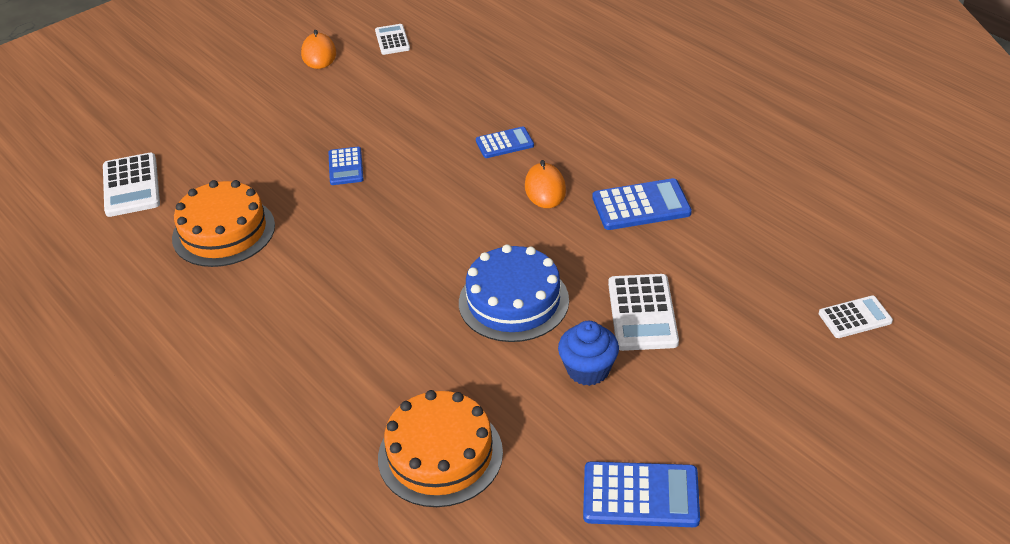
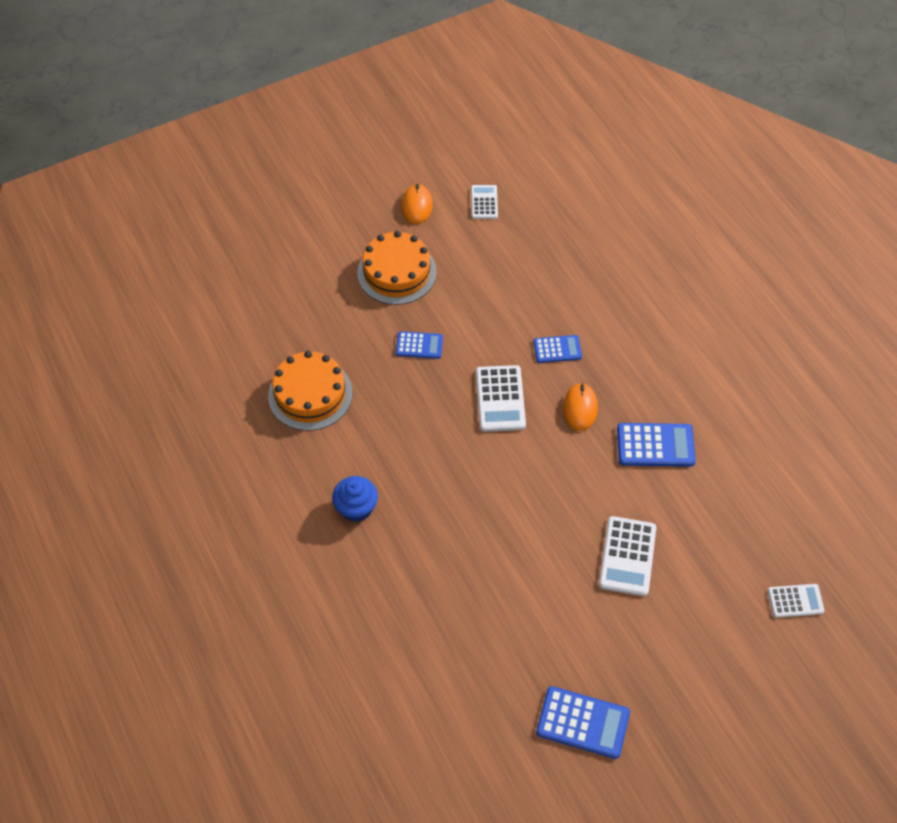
camera: 10 degrees right, 15 degrees up
white calculator [103,153,160,217] -> white calculator moved to [476,365,526,432]
blue calculator [328,147,364,185] -> blue calculator turned 90 degrees counterclockwise [396,331,443,359]
orange cake [378,390,503,507] -> orange cake moved to [357,231,437,305]
blue cake [459,244,569,342] -> none
blue cupcake [558,321,619,386] -> blue cupcake moved to [332,476,378,522]

